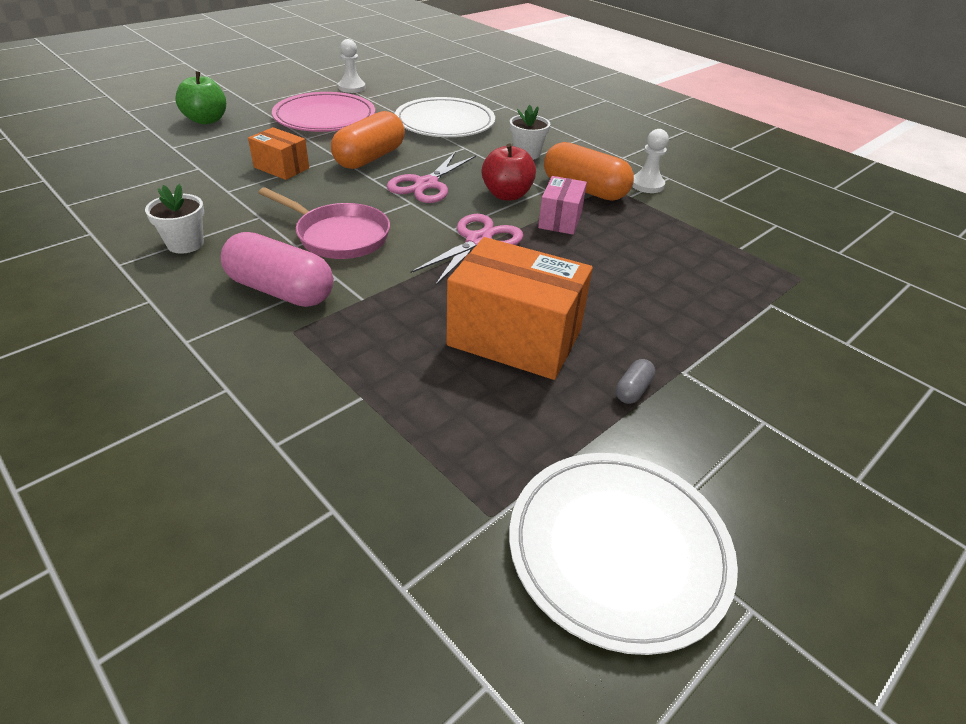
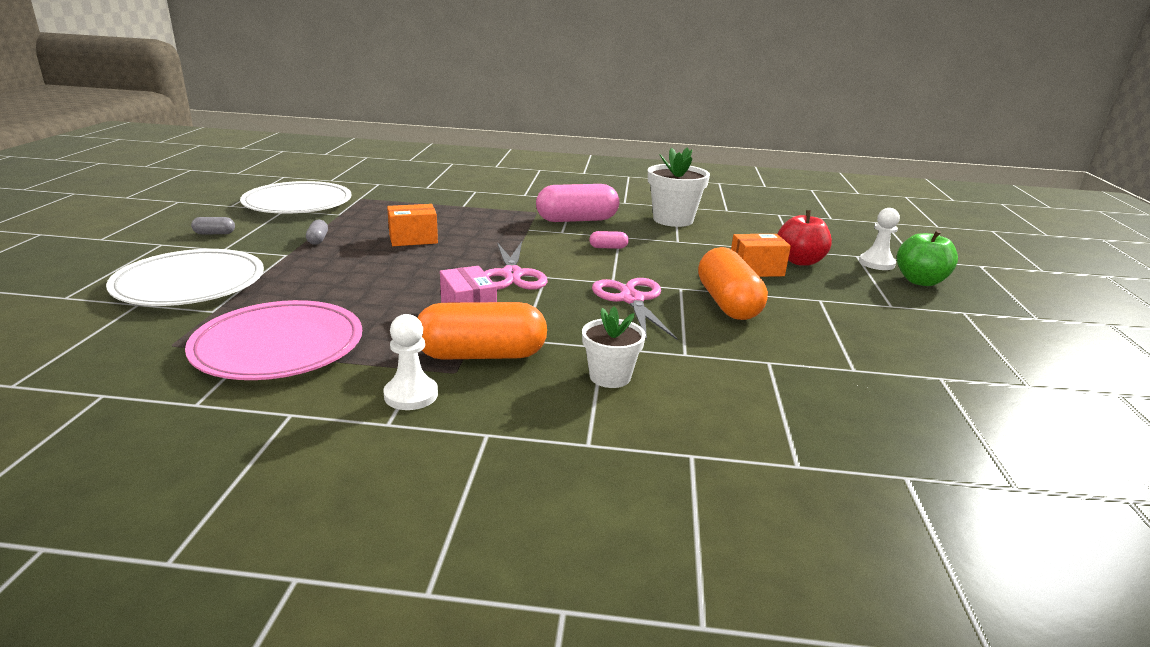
camera: 140 degrees right, 15 degrees down
white flower pot [145,184,204,254] -> white flower pot [648,147,710,227], size x1.59
pink pan [258,188,390,259] -> pink capsule [589,231,629,249]
pink plate [272,92,375,132] -> pink plate moved to [185,300,362,380]
white pawn [338,39,366,93] -> white pawn moved to [859,208,900,270]
white plate [395,97,495,137] -> white plate moved to [106,249,264,306]
orange box [447,237,593,380] -> orange box [387,204,438,246], size x0.55
red apple [482,144,536,201] -> red apple moved to [778,210,832,266]
none -> grey capsule [191,217,235,234]

